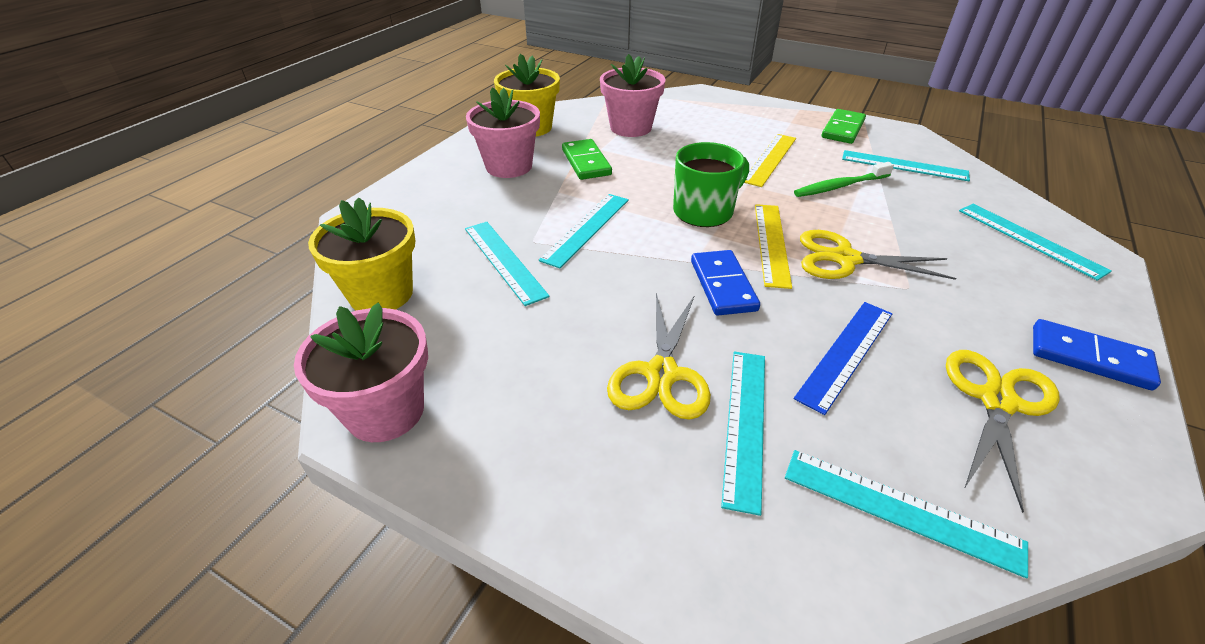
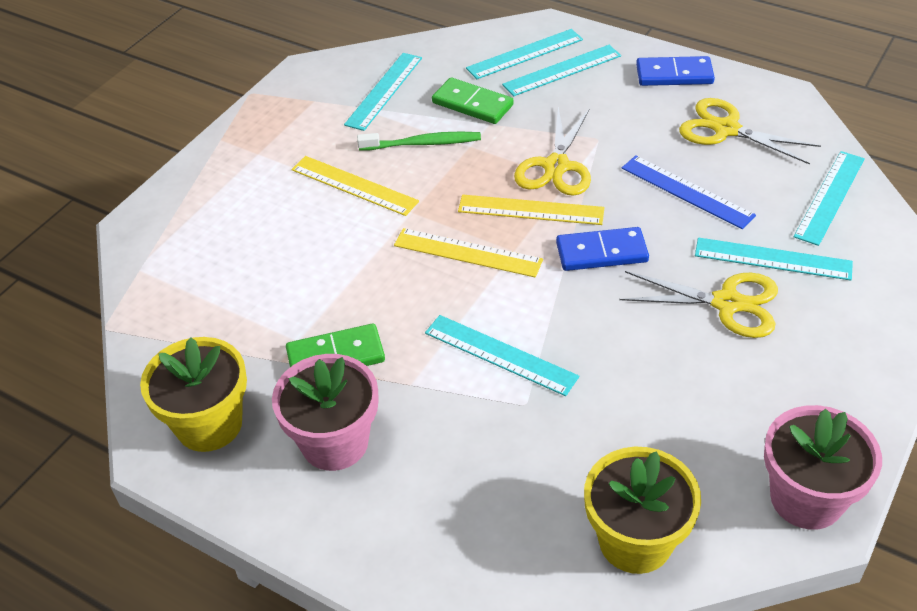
camera: 85 degrees left, 5 degrees up
turquoise ruler [465,222,550,306] -> turquoise ruler moved to [502,45,621,96]
pink flower pot [600,54,666,137] -> none
green mug [673,142,749,227] -> yellow ruler [394,228,543,277]
green toothbrush [794,162,894,197] -> green toothbrush turned 75 degrees counterclockwise [357,132,481,151]
green domino [822,109,866,144] -> green domino moved to [432,78,514,124]
blue domino [1033,319,1161,390] -> blue domino turned 60 degrees clockwise [636,56,715,86]

